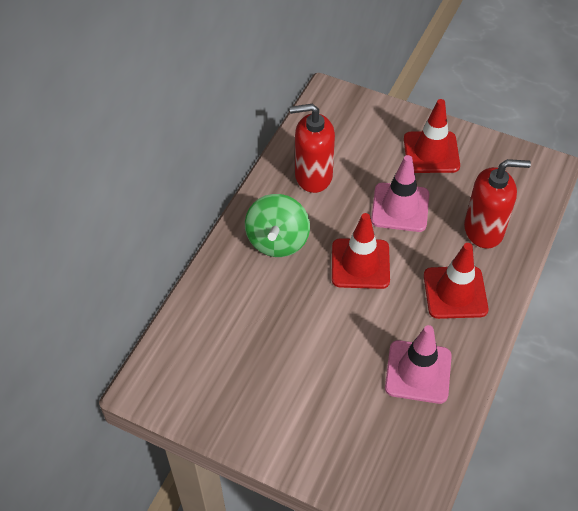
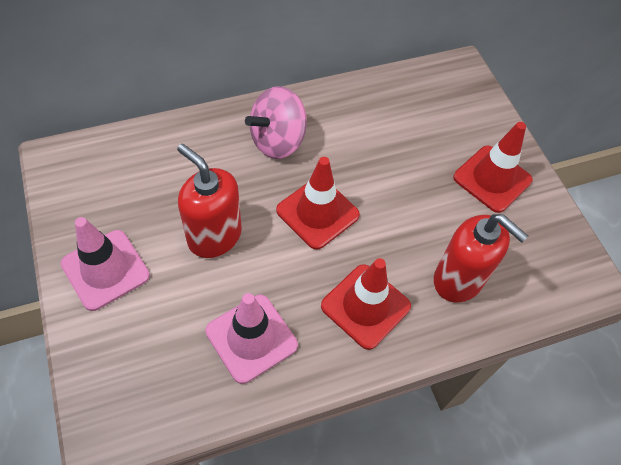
camera: 40 degrees right, 5 degrees up
green spinning top [245,194,310,257] -> pink spinning top [245,86,307,159]
red soap dispenser [290,104,335,193] -> red soap dispenser moved to [177,144,242,258]
pink traffic cone [371,155,429,232] -> pink traffic cone moved to [61,217,150,311]

